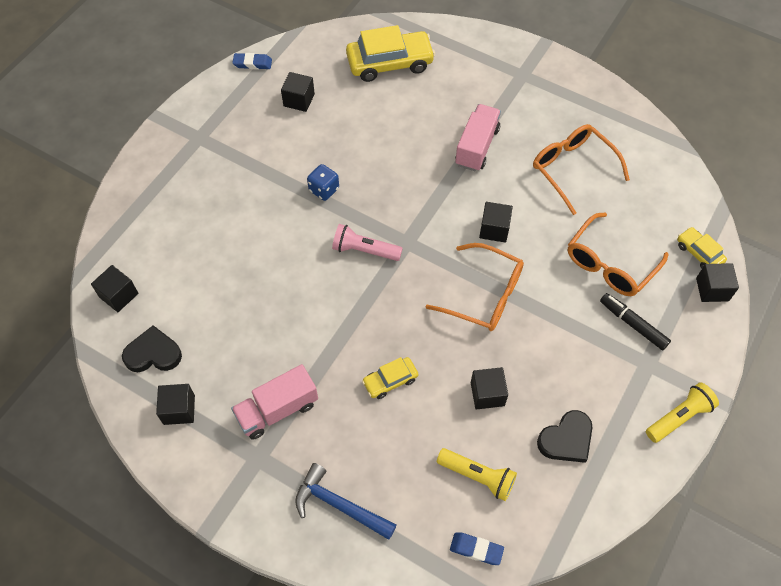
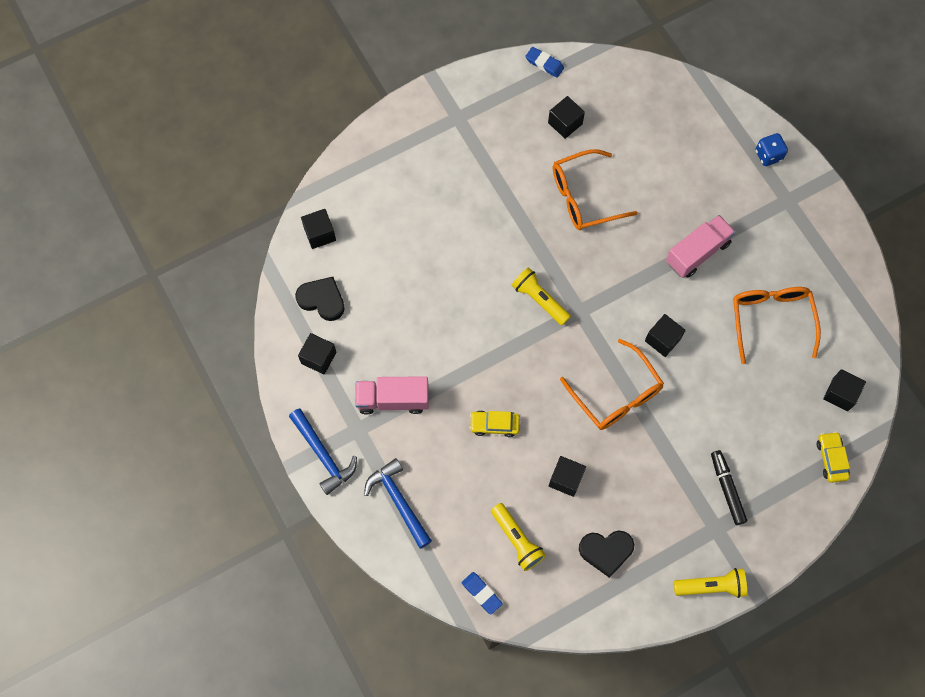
camera: 30 degrees right, 10 degrees up
blue dice [307,164,339,201] -> blue dice moved to [756,133,788,166]
pink flashlight [332,224,403,261] -> yellow flashlight [512,267,571,325]
yellow car [346,25,435,82] -> none
orange glasses [568,212,668,296] -> orange glasses moved to [553,149,637,230]
black cube [696,263,739,302] -> black cube moved to [823,369,866,411]
none -> blue hammer [289,409,357,495]

